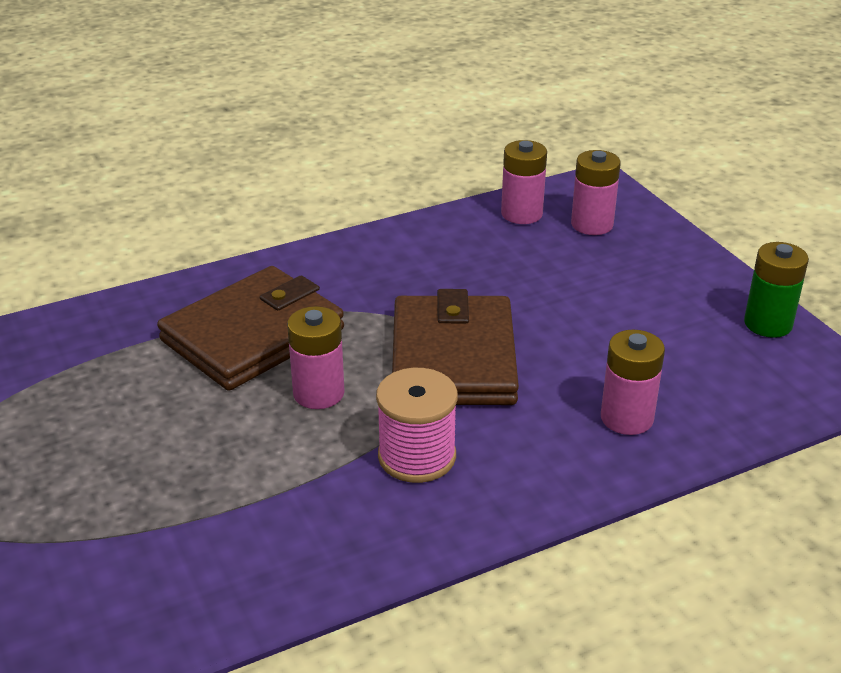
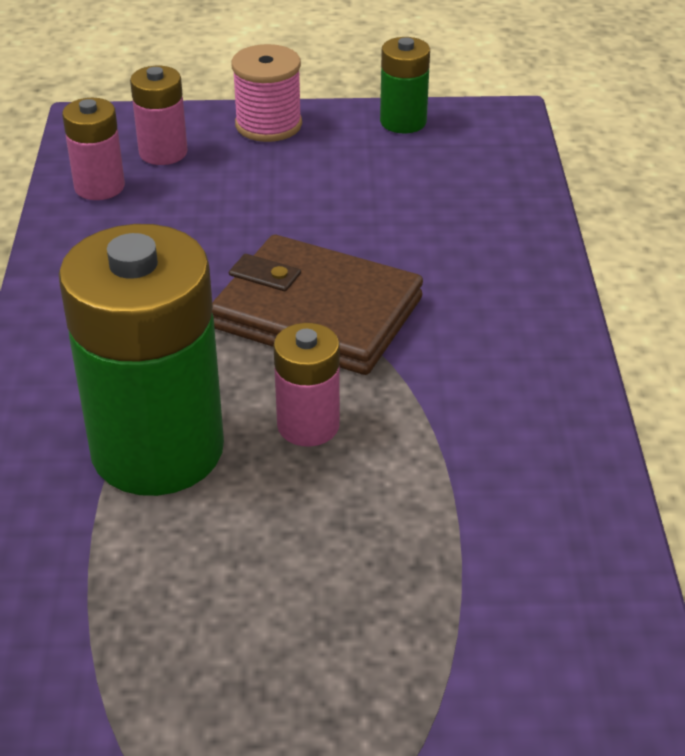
camera: 65 degrees left, 5 degrees up
brown wallet [157,266,344,391] -> green battery [59,224,224,496]
pink spool [376,368,458,483] -> pink spool moved to [232,44,302,142]
pink battery [601,330,665,435] -> none

